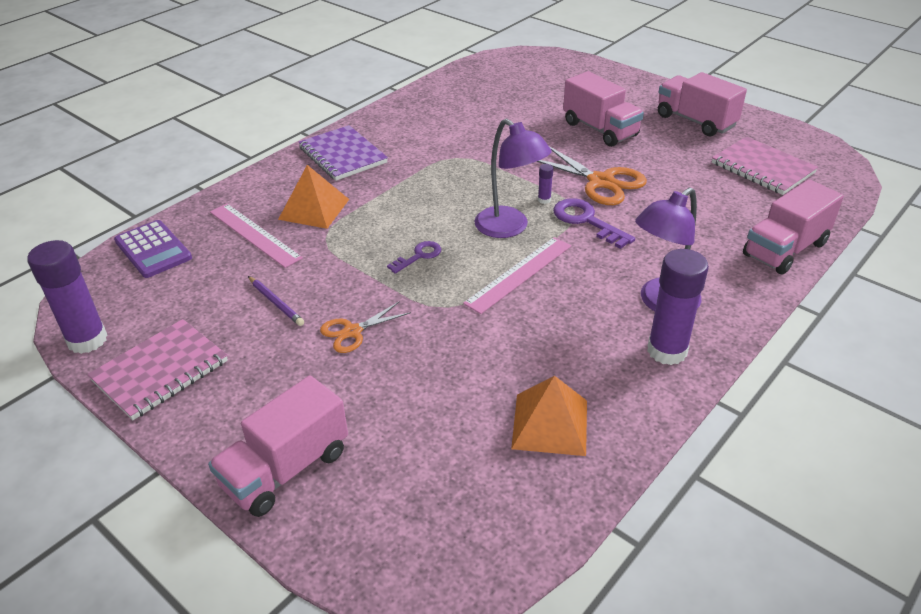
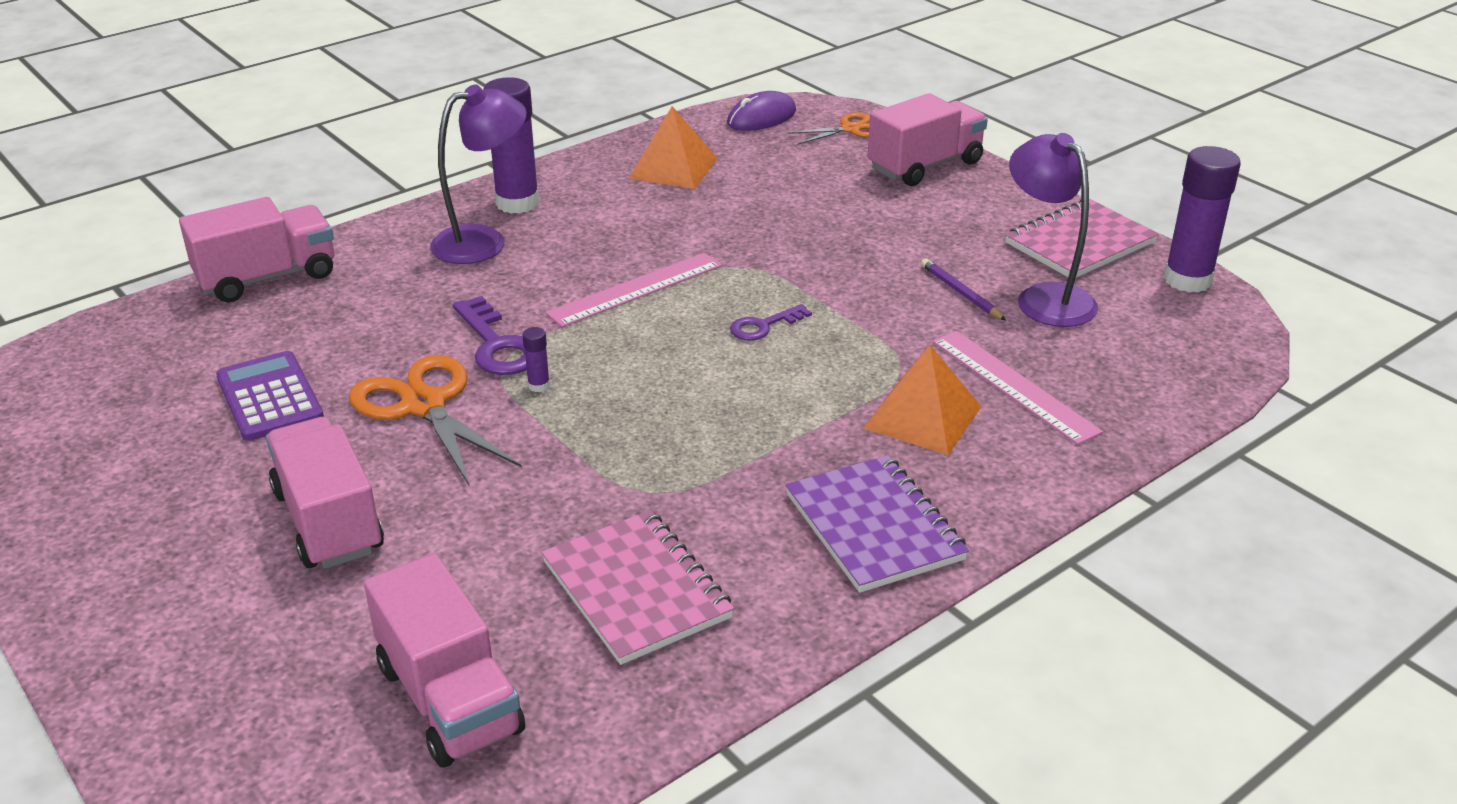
camera: 170 degrees left, 5 degrees down
purple calculator [114,220,192,278] -> purple calculator moved to [216,351,324,441]
orange scissors [320,301,411,353] -> orange scissors moved to [788,112,870,145]
purple lamp [474,119,552,238] -> purple lamp moved to [1009,133,1098,327]
pink truck [658,72,747,136] -> pink truck moved to [364,553,525,768]
pink notebook [712,137,818,195] -> pink notebook moved to [542,510,734,665]
none -> purple mouse [727,91,796,131]

